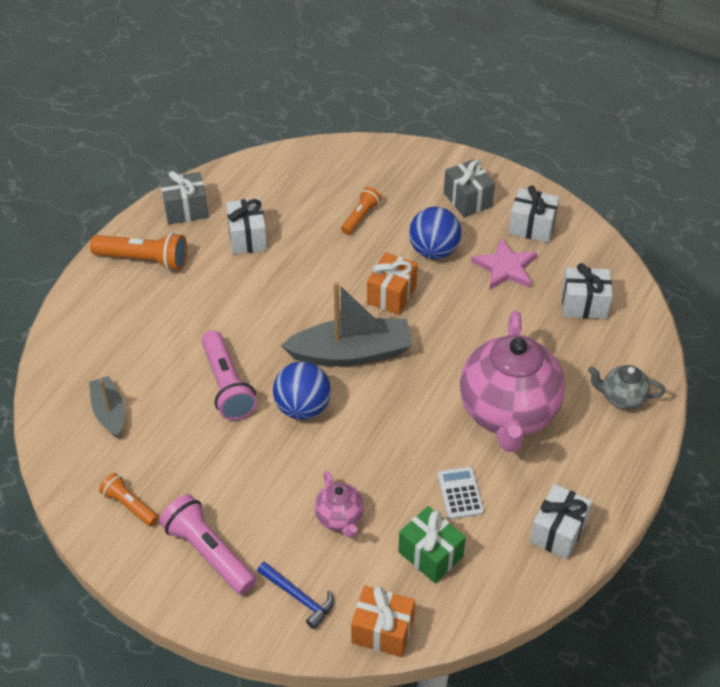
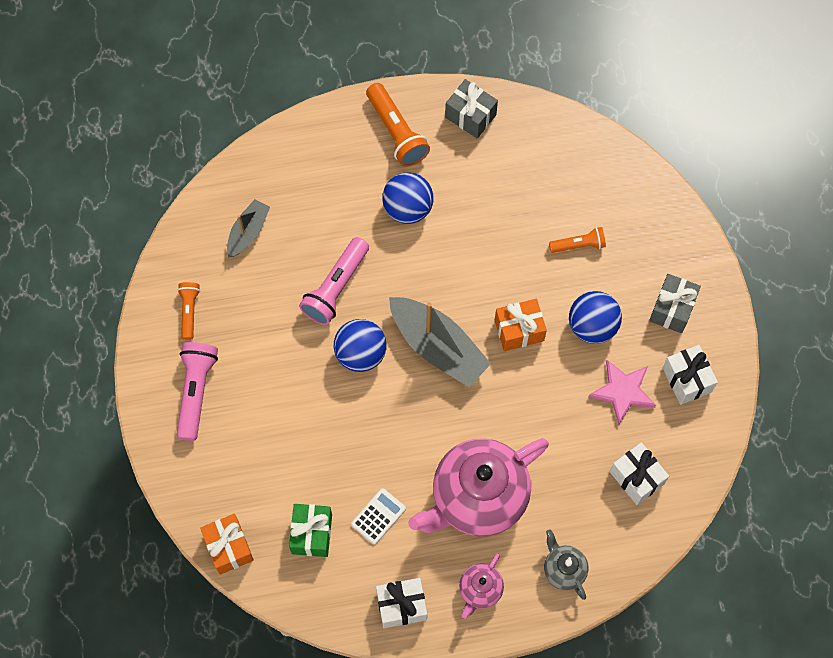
camera: 50 degrees right, 20 degrees up
white gift [226,198,267,254] -> none
blue hammer [257,562,334,629] -> none
pink teapot [314,471,364,538] -> pink teapot moved to [459,553,504,618]
none -> blue ball [382,172,434,224]

